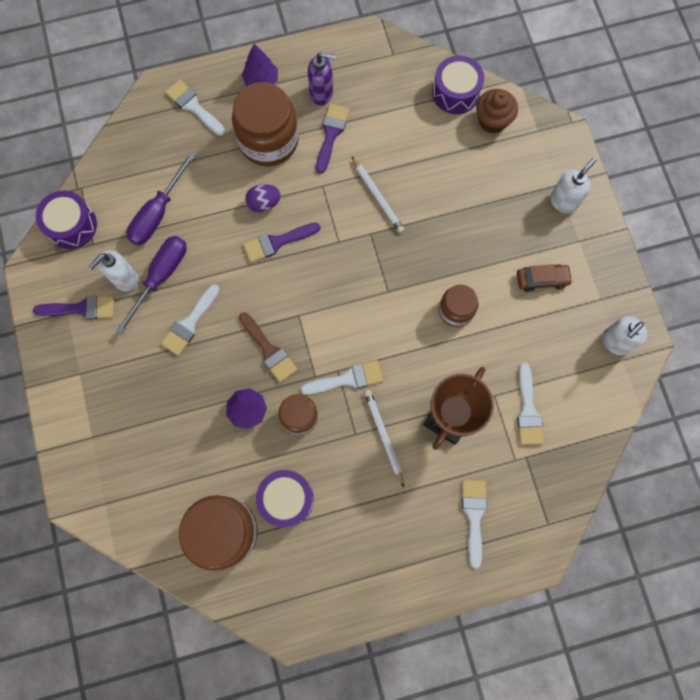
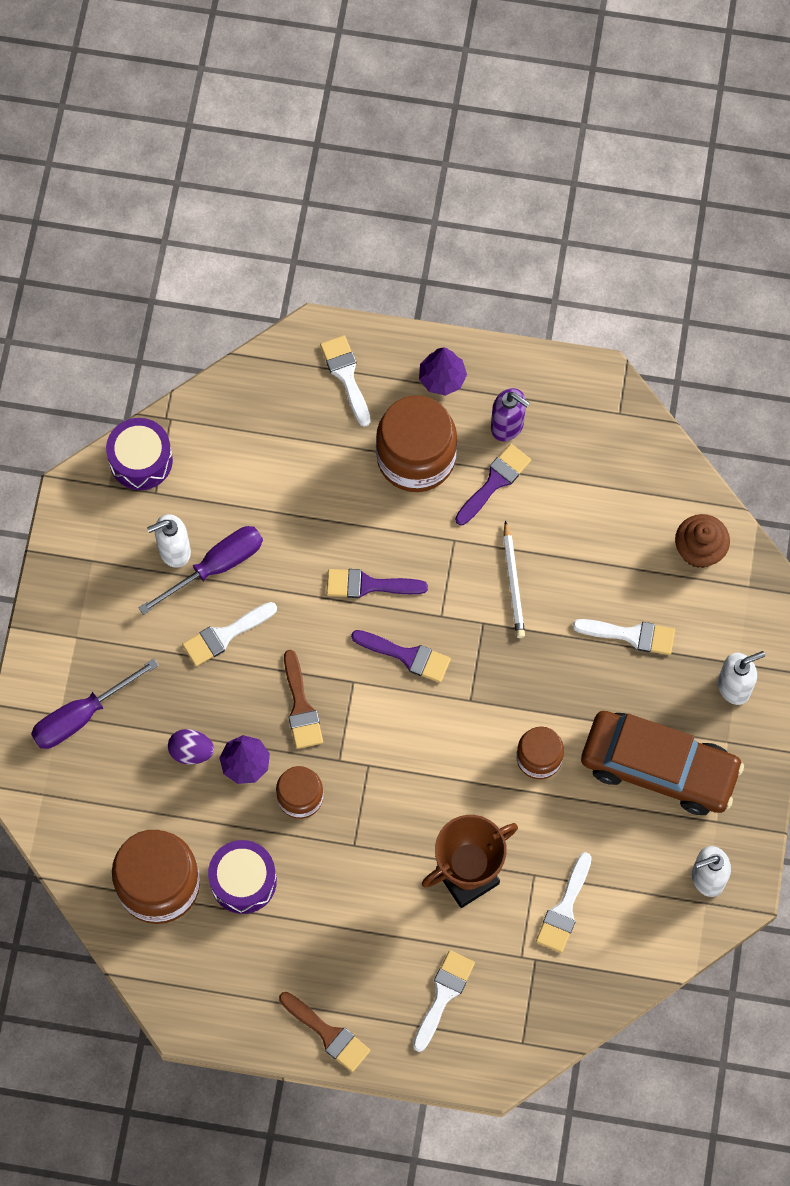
camera: 25 degrees right, 5 degrees down
purple brush [33,296,114,319] -> purple brush moved to [351,630,451,683]
purple screwdriver [126,152,196,246] -> purple screwdriver moved to [31,659,159,749]
purple egg [245,184,281,212] -> purple egg moved to [168,729,214,764]
white brush [301,360,383,395] -> white brush moved to [573,619,675,655]
white pencil [364,390,404,487] -> none
purple drum [432,56,484,114] -> none
brown car [517,264,573,292] -> brown car [581,711,744,815], size x2.26
none -> brown brush [279,992,370,1072]

